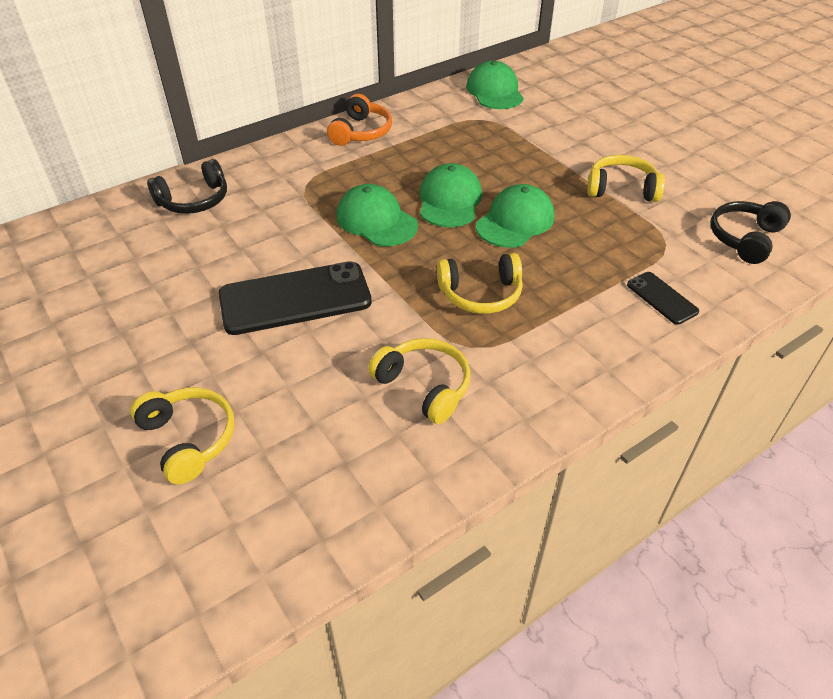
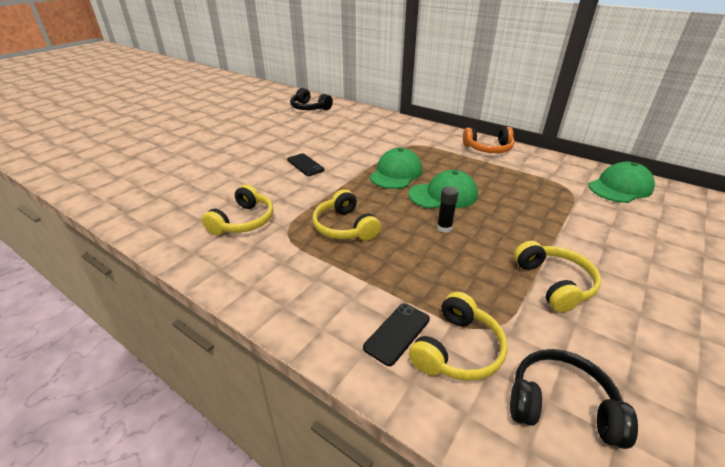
camera: 70 degrees right, 10 degrees down
yellow headphones [130,387,235,484] -> yellow headphones moved to [409,292,508,381]
black headphones [147,159,227,214] -> black headphones moved to [290,88,333,110]
black phone [219,261,372,335] -> black phone [287,153,325,176], size x0.49
green cap [476,184,554,248] -> black glue stick [437,186,459,233]

